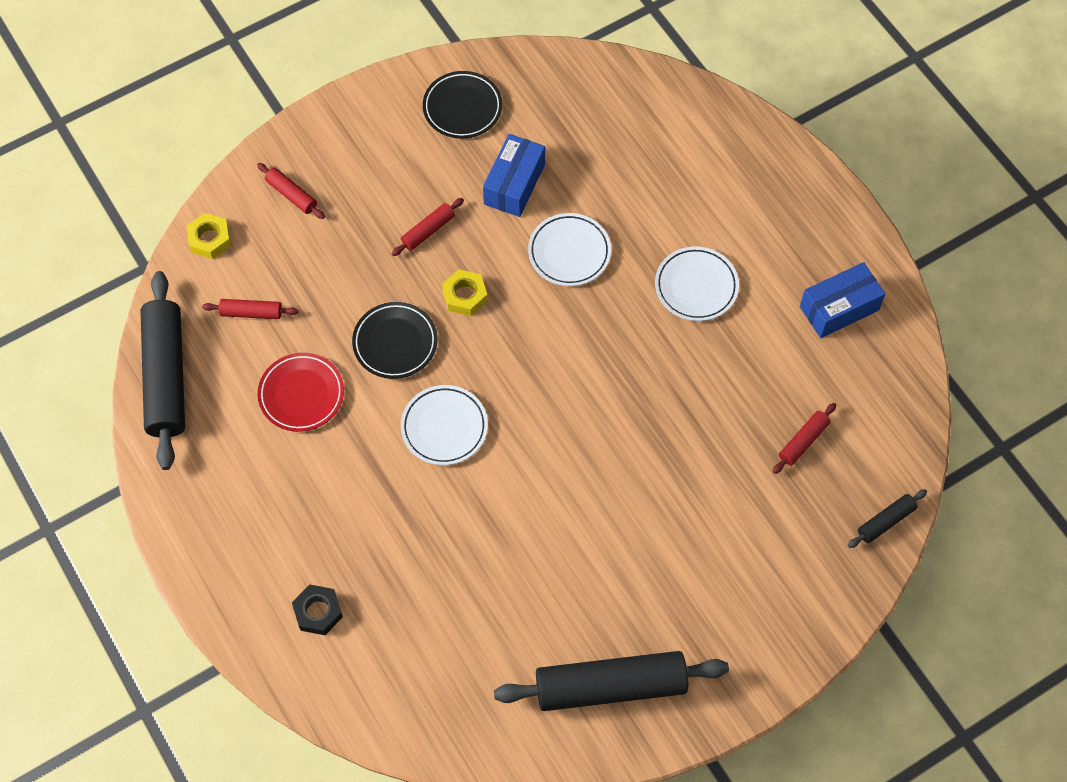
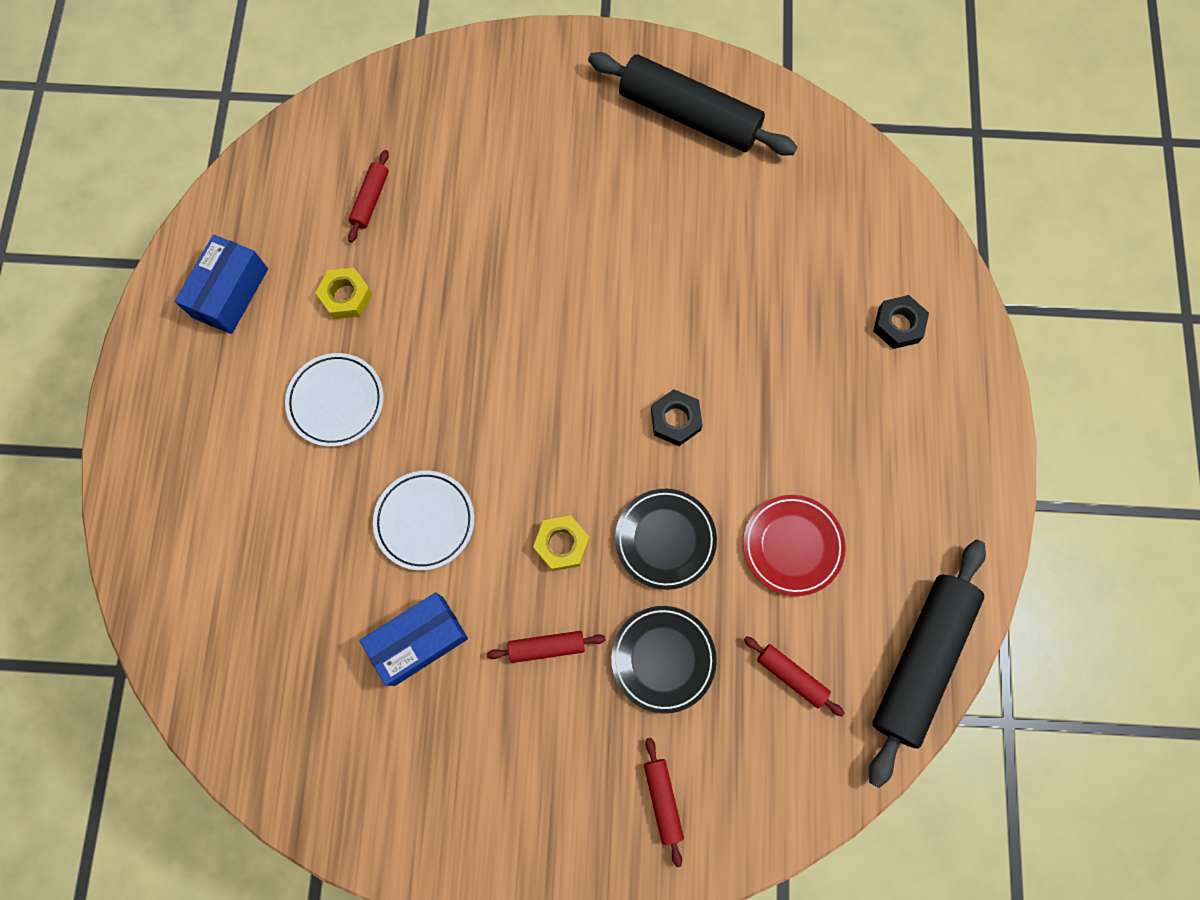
camera: 145 degrees left, 10 degrees up
yellow nut [186,213,231,259] -> yellow nut moved to [315,268,372,319]
white plate [401,385,488,465] -> black nut [651,389,703,446]
black plate [423,71,502,139] -> black plate moved to [611,606,717,714]
red rolling pin [773,403,836,474] -> red rolling pin turned 60 degrees counterclockwise [348,150,389,242]
blue box [800,262,885,338] -> blue box turned 75 degrees counterclockwise [175,235,268,334]
black rolling pin [848,489,927,548] -> none

